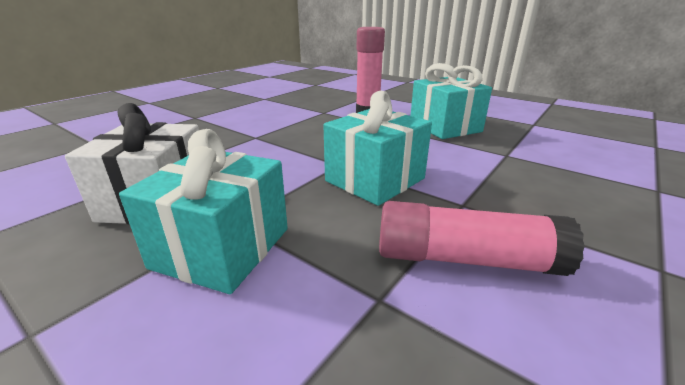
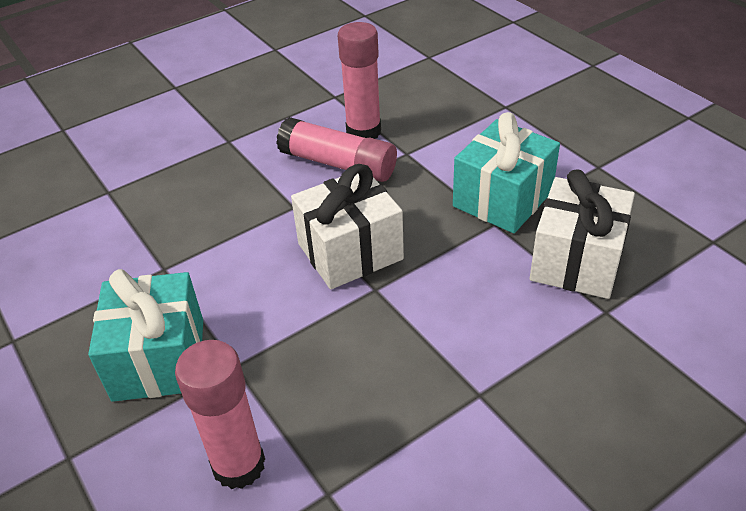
camera: 160 degrees left, 15 degrees up
turquoise gift [323,91,432,206] -> white gift [291,164,404,289]
none -> pink glue stick [338,22,381,139]

